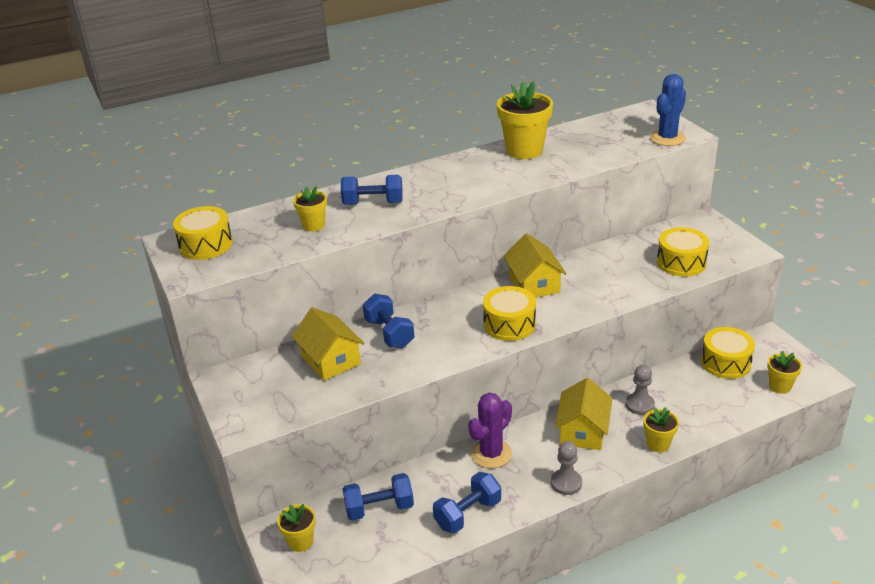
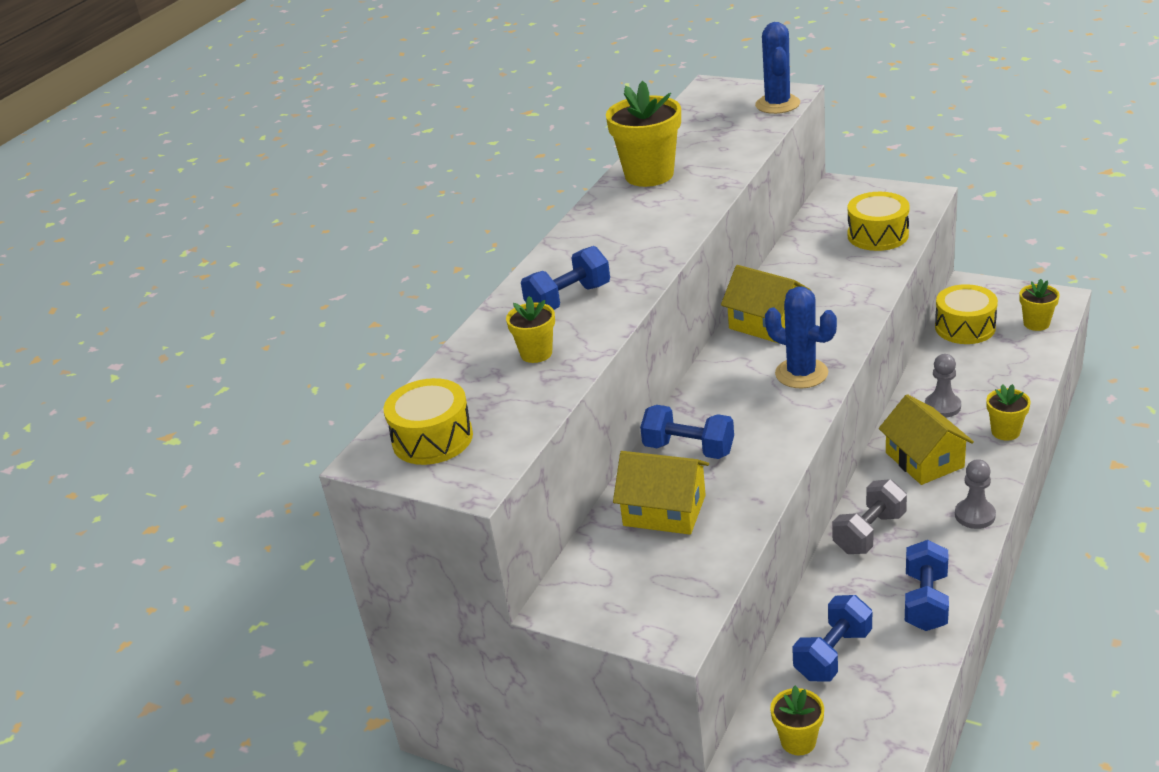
camera: 35 degrees left, 0 degrees up
purple cactus [468,393,512,468] -> grey dumbbell [832,479,907,554]
yellow drum [483,286,536,341] -> blue cactus [765,287,837,389]

